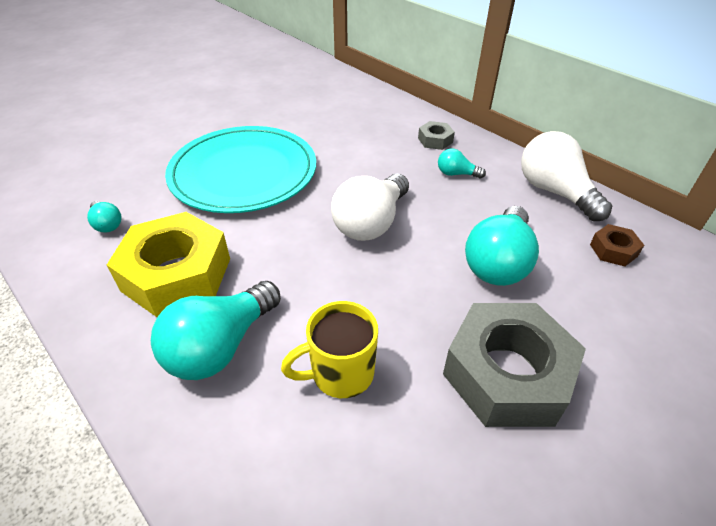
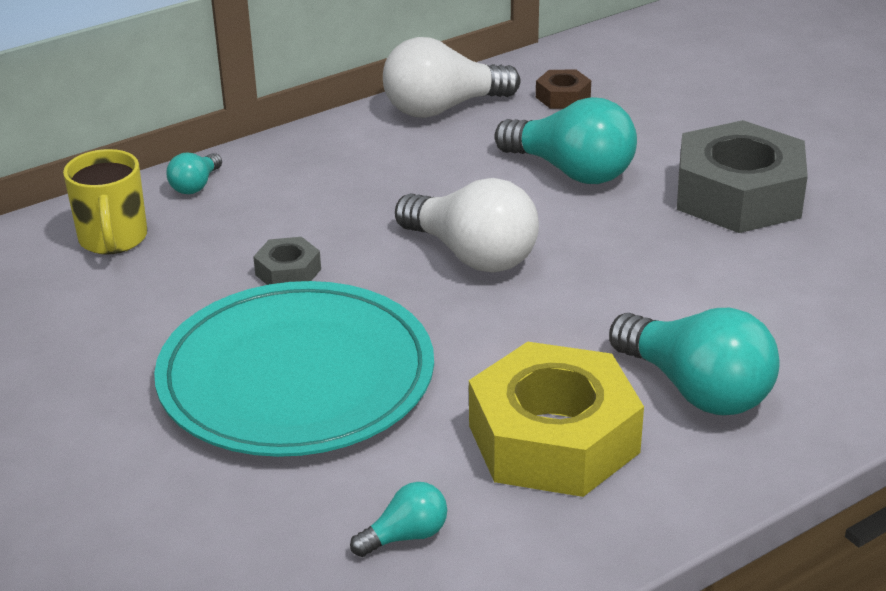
camera: 80 degrees left, 10 degrees down
yellow mug [281,301,378,398] -> yellow mug moved to [63,149,147,255]
grey nut [418,121,455,150] -> grey nut moved to [253,237,321,285]
turquoise light bulb [438,149,486,179] -> turquoise light bulb moved to [166,153,222,194]

